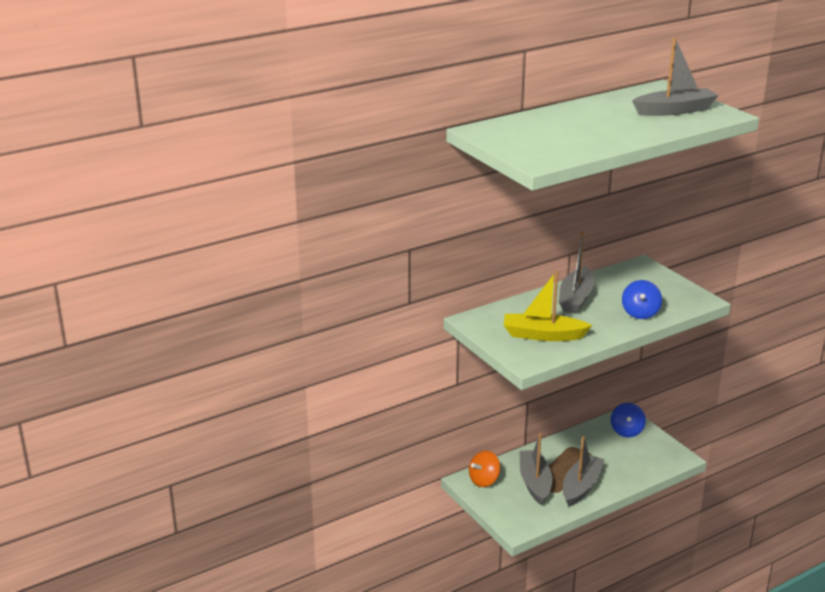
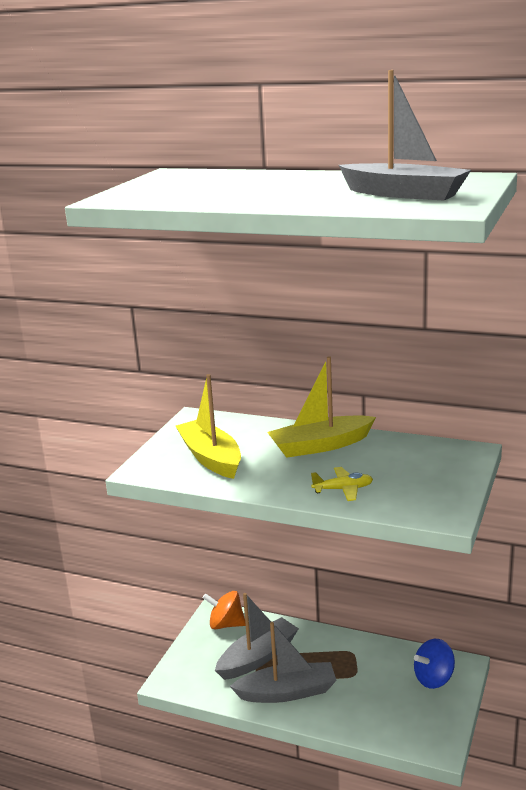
camera: 55 degrees right, 5 degrees down
grey boat [559,232,594,314] -> yellow boat [267,357,376,458]
blue spinning top [622,280,662,319] -> yellow plane [311,467,373,501]

